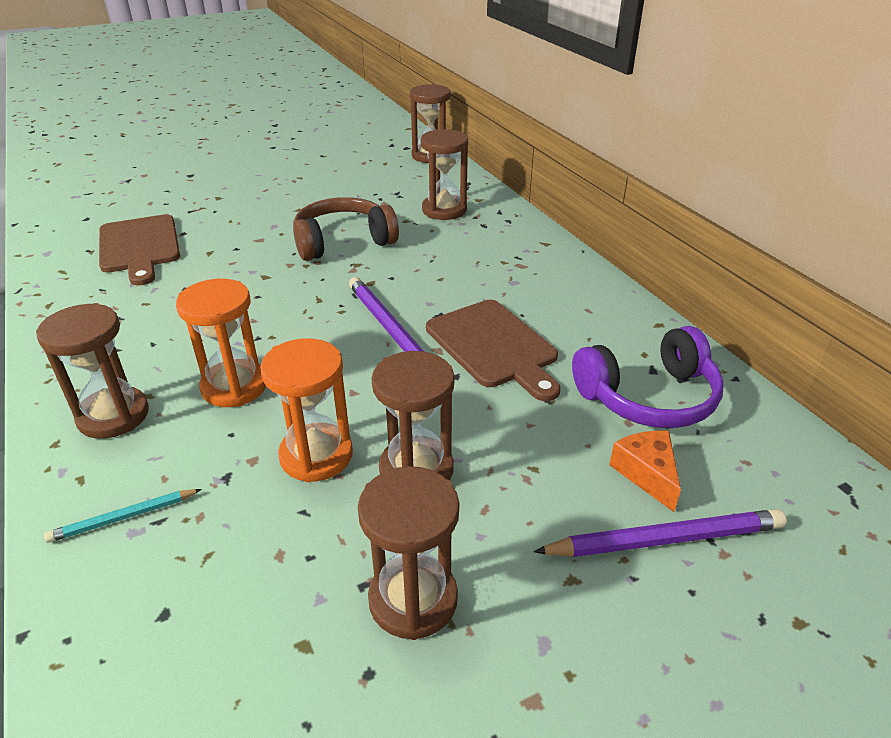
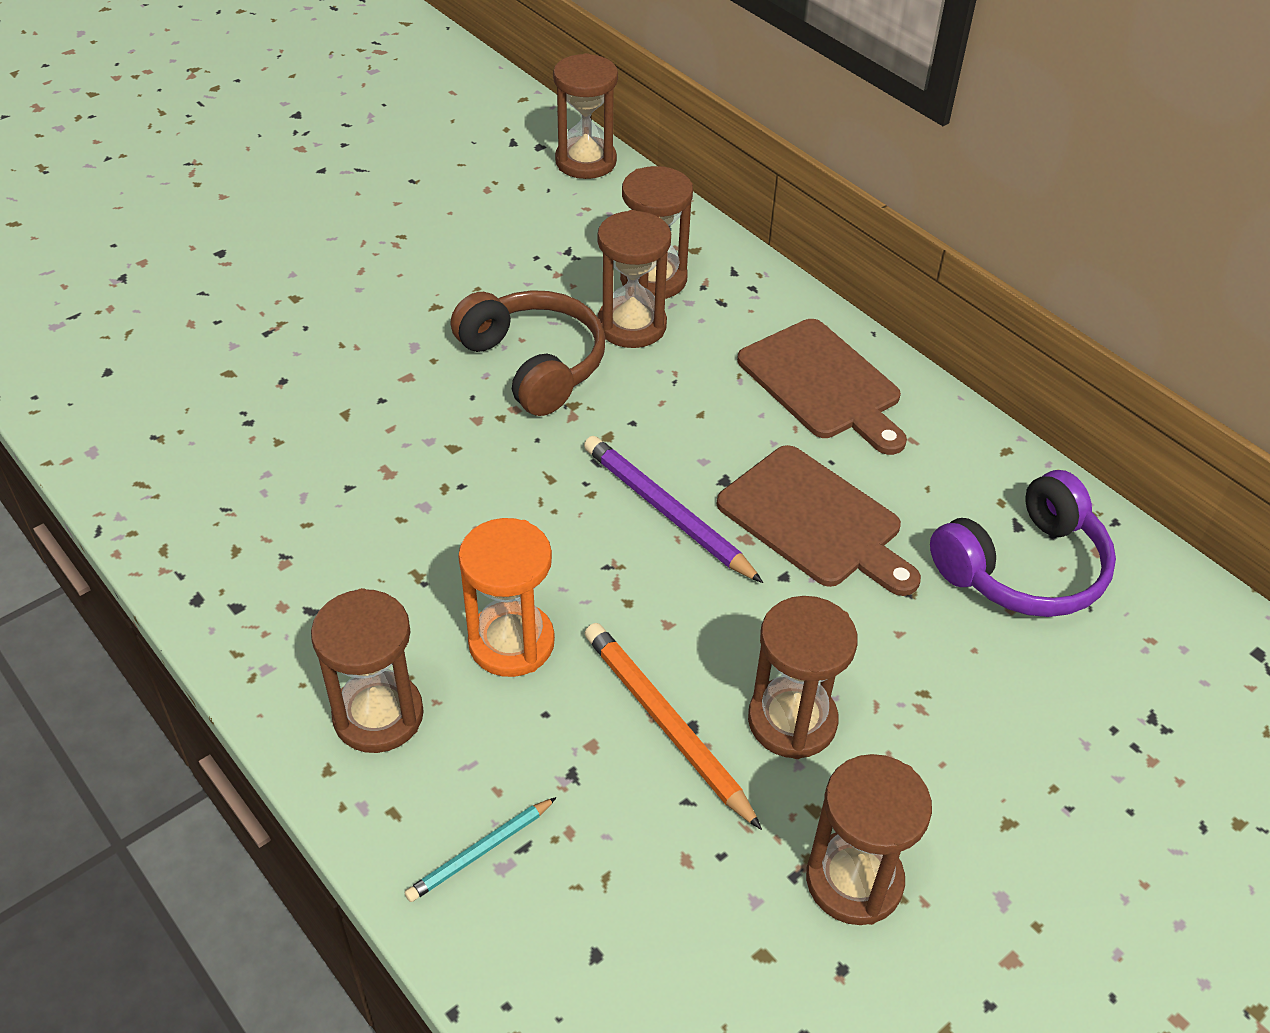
camera: 15 degrees left, 10 degrees up
brown cutting board [99,214,180,286] -> brown cutting board moved to [737,319,907,455]
orange hourglass [260,338,353,482] -> orange pencil [585,623,762,830]
brown headphones [293,197,399,261] -> brown headphones turned 90 degrees clockwise [450,290,605,416]
purple pencil [533,509,787,557] -> none
orange cheese [609,431,681,512] -> none
none -> brown hourglass [597,210,671,348]

